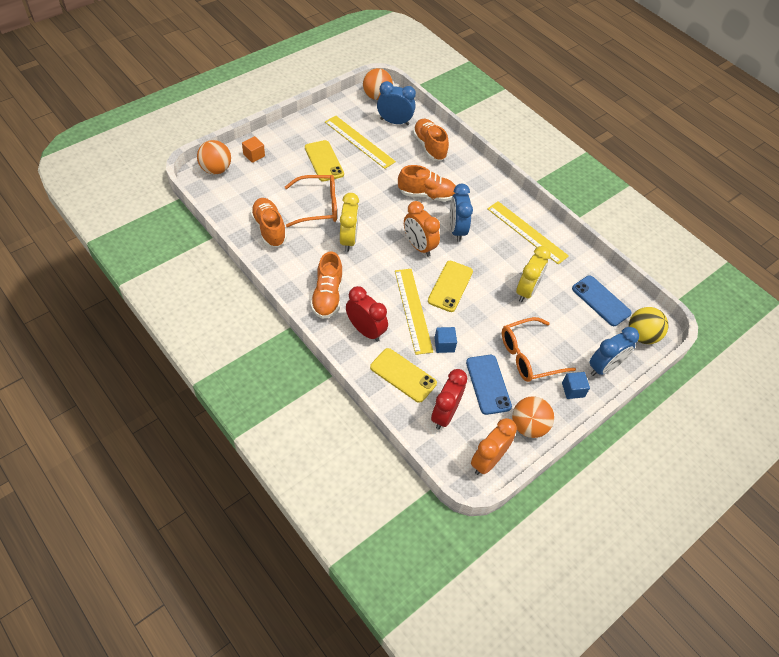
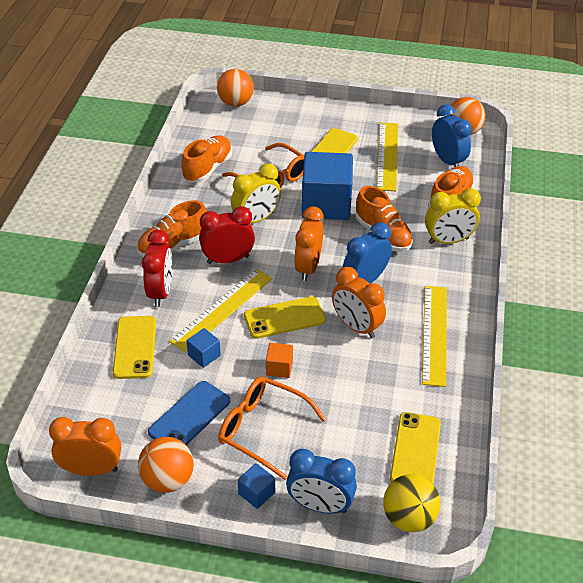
camera: 55 degrees right, 10 degrees down
orange cube [242,136,265,163] -> orange cube moved to [266,343,293,378]
red clock [431,369,467,430] -> red clock moved to [199,206,255,264]
yellow clock [516,246,551,302] -> yellow clock moved to [425,188,481,244]
blue phone [572,275,632,326] -> yellow phone [390,412,441,484]
none -> blue cube [302,152,353,220]
none -> orange clock [332,267,386,338]

